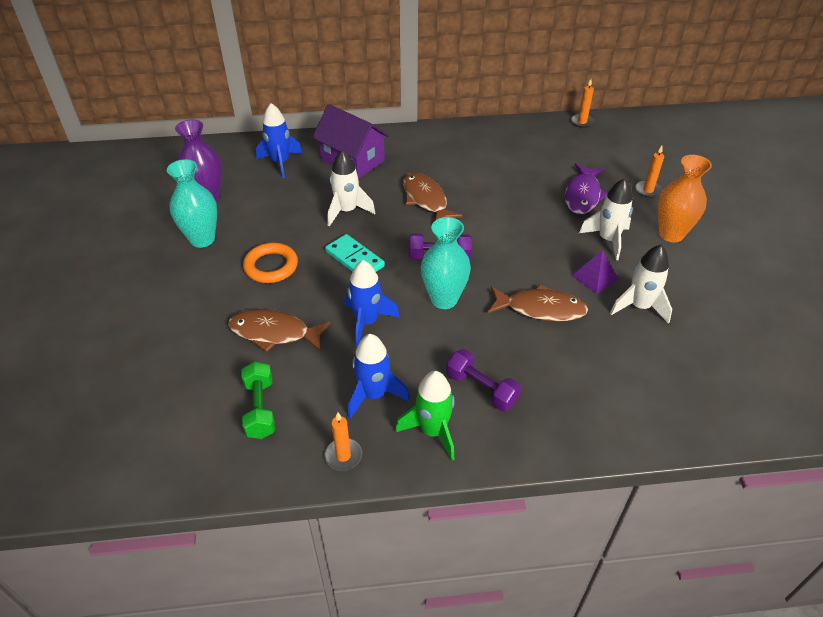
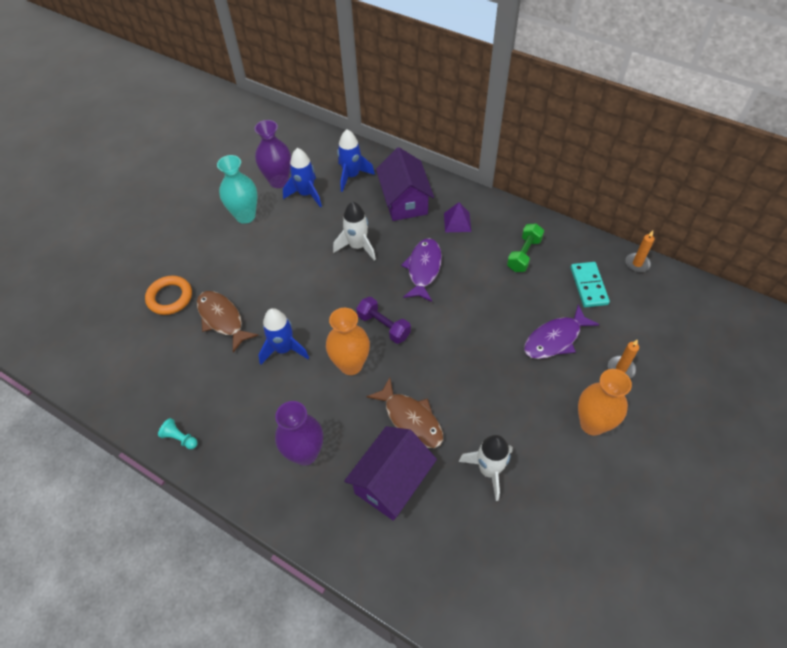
camera: 40 degrees right, 10 degrees up
green dumbbell [241,361,275,439] -> green dumbbell moved to [507,223,544,272]
orange ring [243,243,298,283] -> orange ring moved to [145,276,192,315]
turquoise domino [325,234,385,272] -> turquoise domino moved to [571,262,610,307]
orange candle [325,412,362,471] -> turquoise pawn [158,418,198,449]
blue rocket [348,334,410,419] -> blue rocket moved to [283,148,322,207]
green rocket [395,371,455,461] -> none
brown fish [403,173,462,220] -> purple fish [401,238,442,302]
turquoise vase [421,217,471,309] -> orange vase [326,308,370,375]
purple dumbbell [446,349,521,411] -> purple vase [275,401,323,466]
purple pyramid [572,250,619,294] -> purple pyramid moved to [444,202,471,232]
white rocket [579,178,633,260] -> none
none -> purple house [344,426,437,521]

